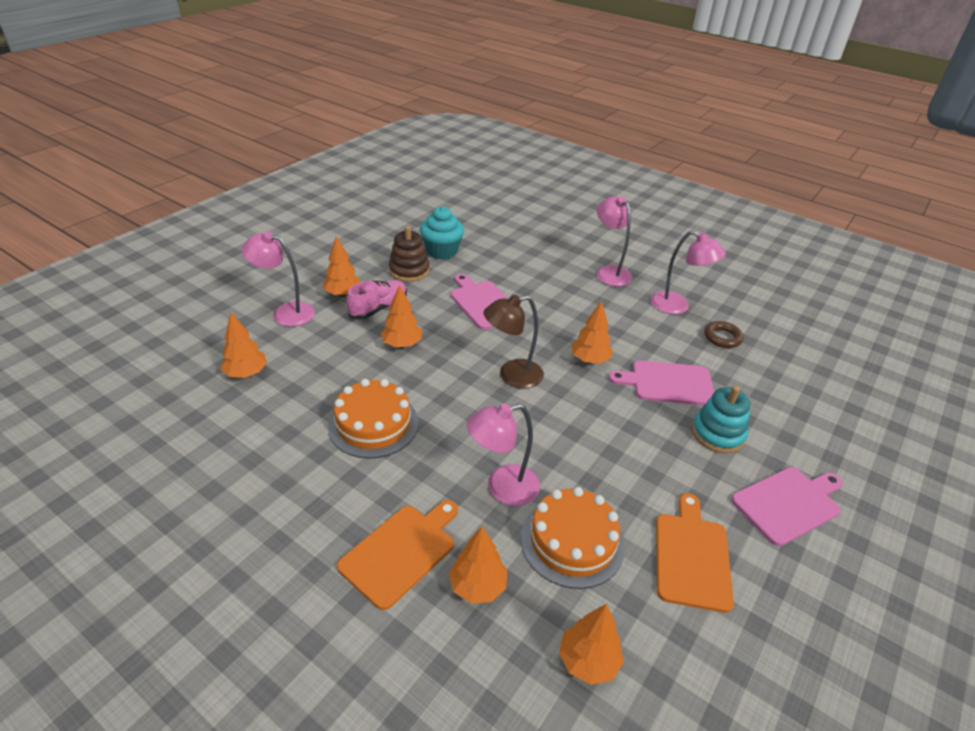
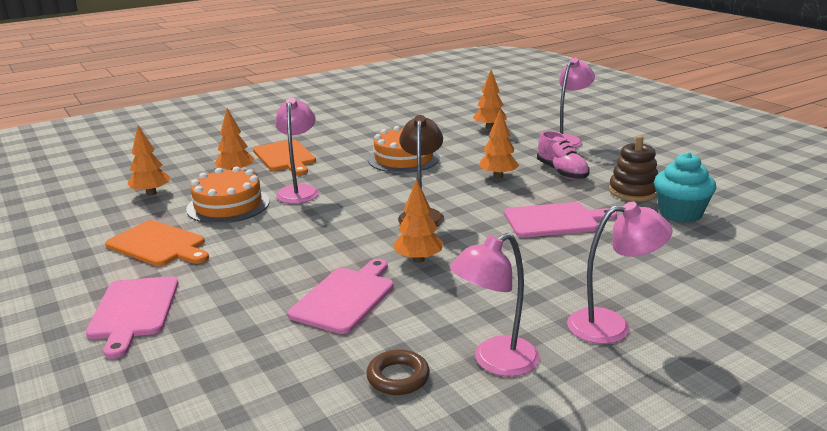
camera: 115 degrees right, 15 degrees down
orange tree [323,236,361,297] -> none
turquoise stacking toy [692,386,750,453] -> none

